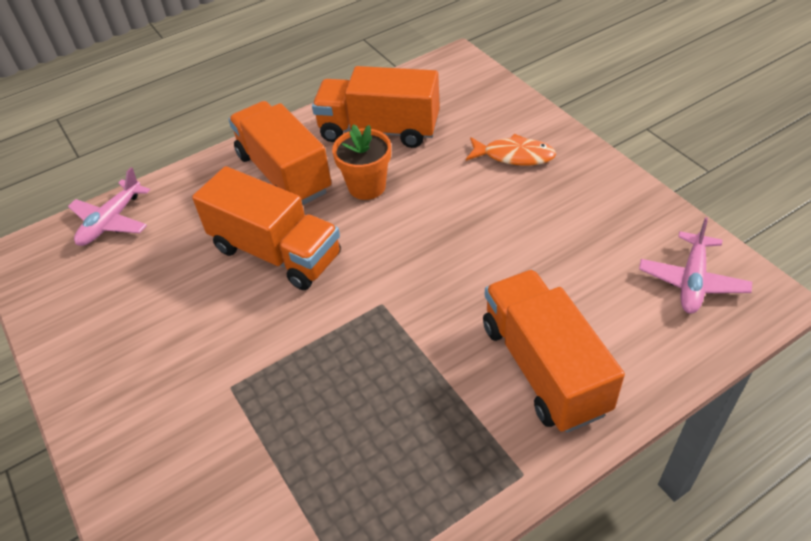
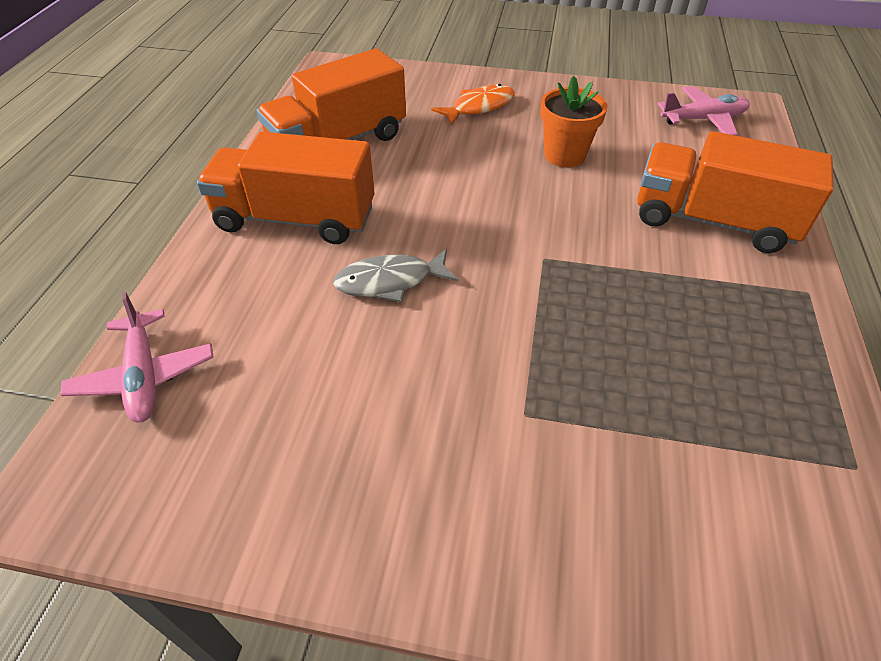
camera: 50 degrees left, 0 degrees up
orange truck [192,166,341,290] -> grey fish [333,249,459,302]
orange flower pot [332,124,391,200] -> orange flower pot moved to [540,76,607,167]
pink plane [639,217,752,314] -> pink plane turned 75 degrees counterclockwise [657,86,750,136]

